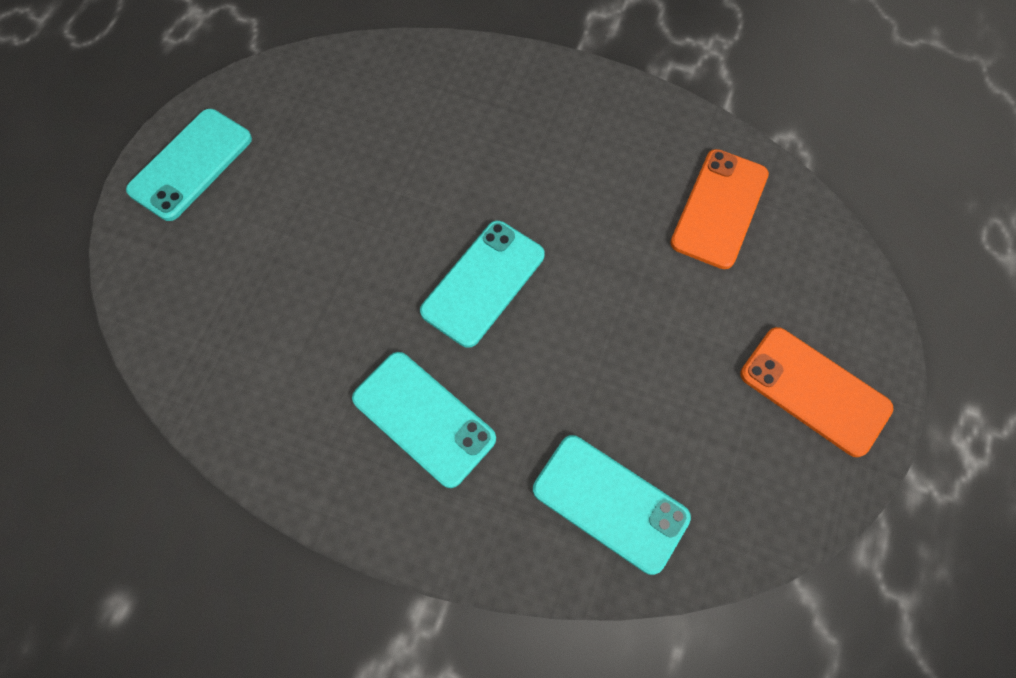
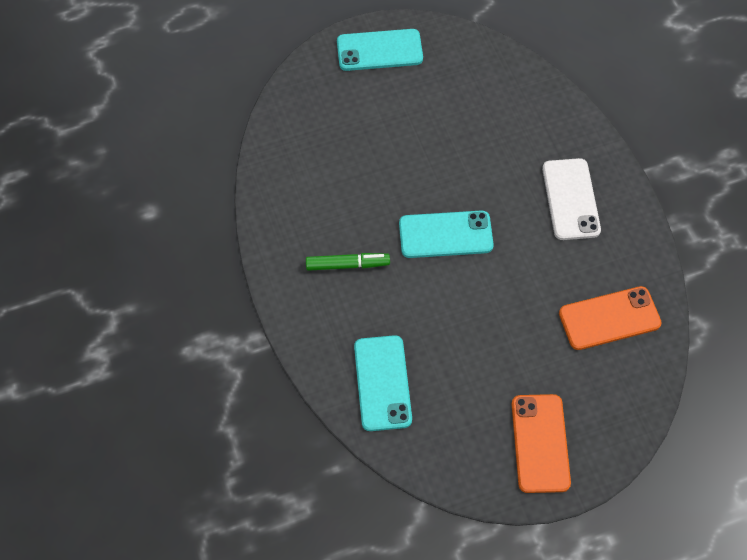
camera: 50 degrees right, 5 degrees down
turquoise phone [352,352,496,488] -> green marker [306,253,390,271]
none -> white phone [542,158,601,240]

